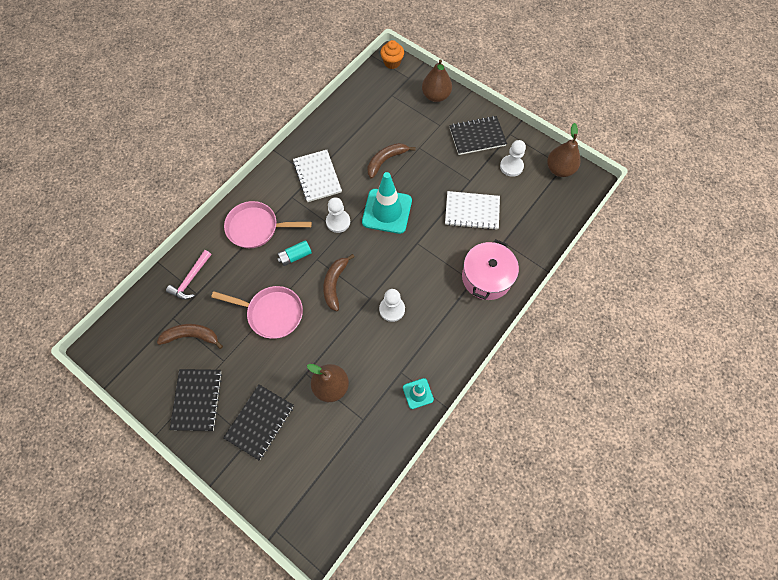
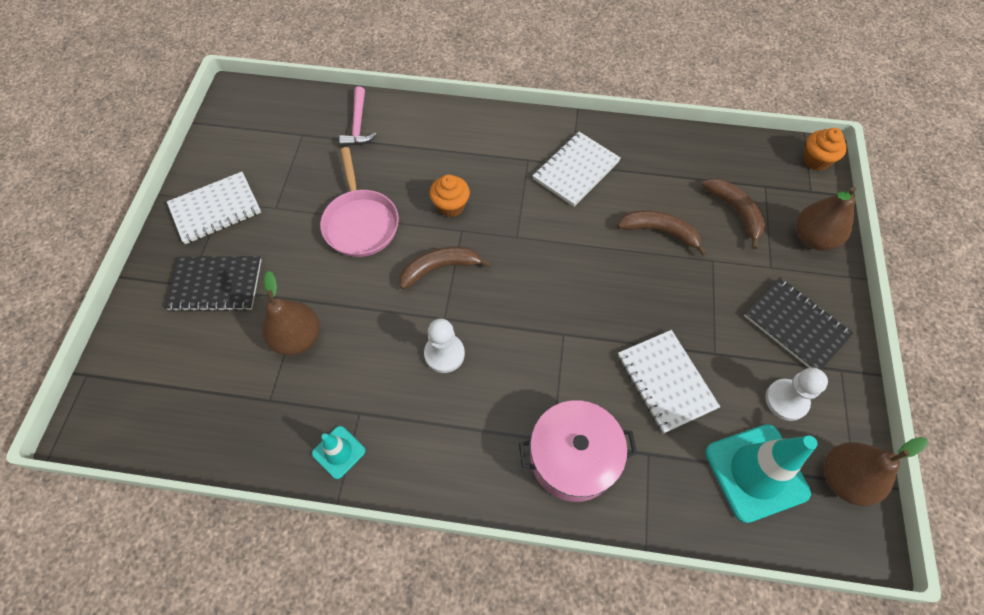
camera: 60 degrees right, 5 degrees down
brown banana [157,324,223,349] -> brown banana moved to [702,178,765,249]
pink hammer [166,250,212,299] -> pink hammer turned 90 degrees counterclockwise [339,86,377,146]
black notebook [170,369,222,431] -> white notebook [167,172,261,244]
pink pan [224,201,312,248] -> none
turquoise battery [277,240,312,266] -> orange cupcake [430,174,470,217]
white pawn [326,197,350,233] -> none
turquoise traffic cone [362,172,412,234] -> turquoise traffic cone moved to [705,424,818,523]

